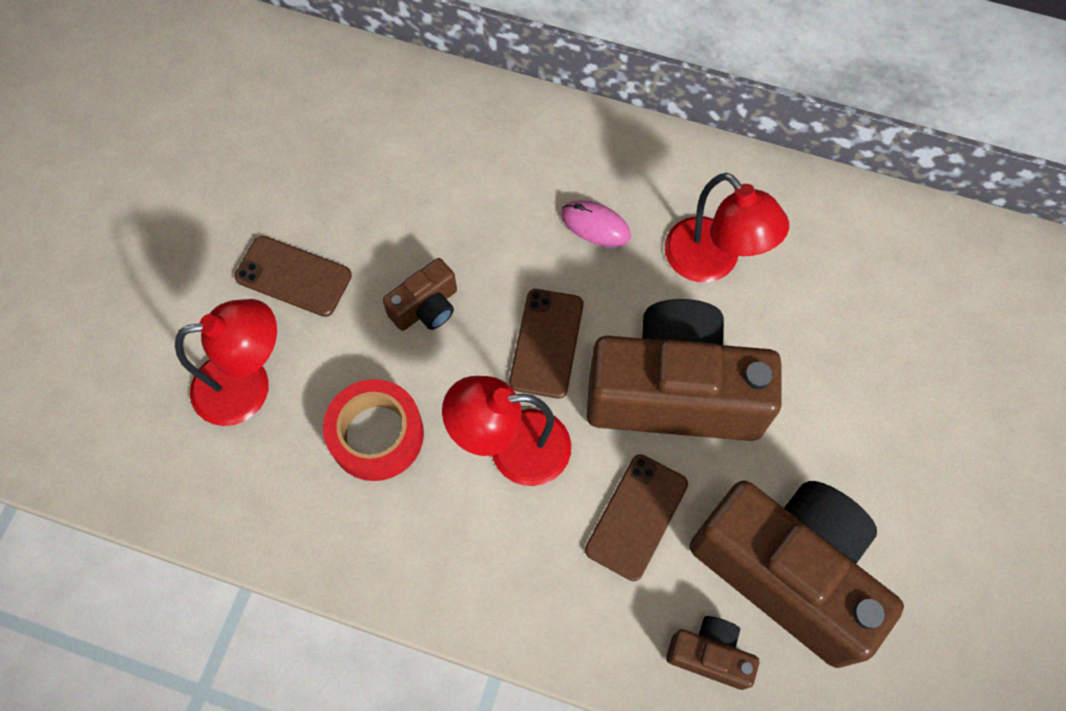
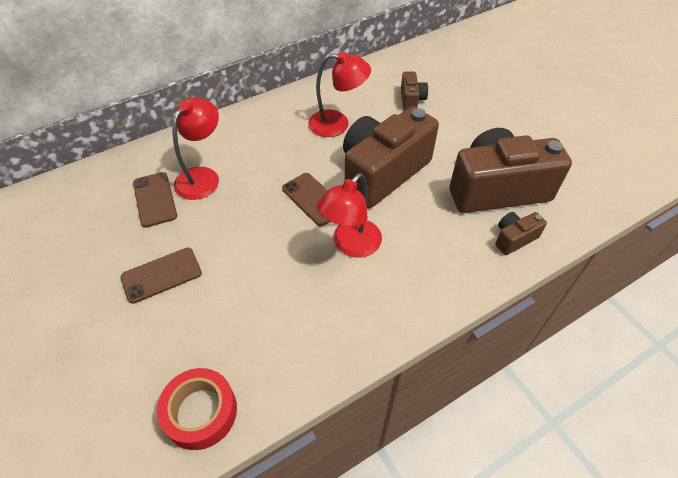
camera: 50 degrees left, 15 degrees down
red lamp [175,299,277,426] -> red lamp moved to [172,98,219,200]
red tape [323,379,424,481] -> red tape moved to [157,368,237,450]
brown camera [383,258,457,331] -> brown camera moved to [401,72,428,110]
pink mouse [561,200,631,247] -> none
brown phone [585,454,688,581] -> brown phone moved to [133,172,177,228]

